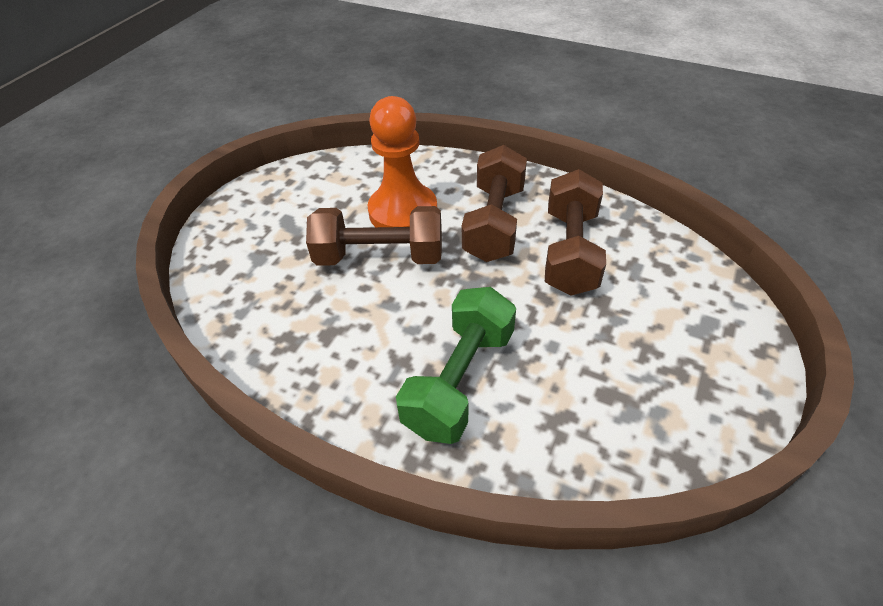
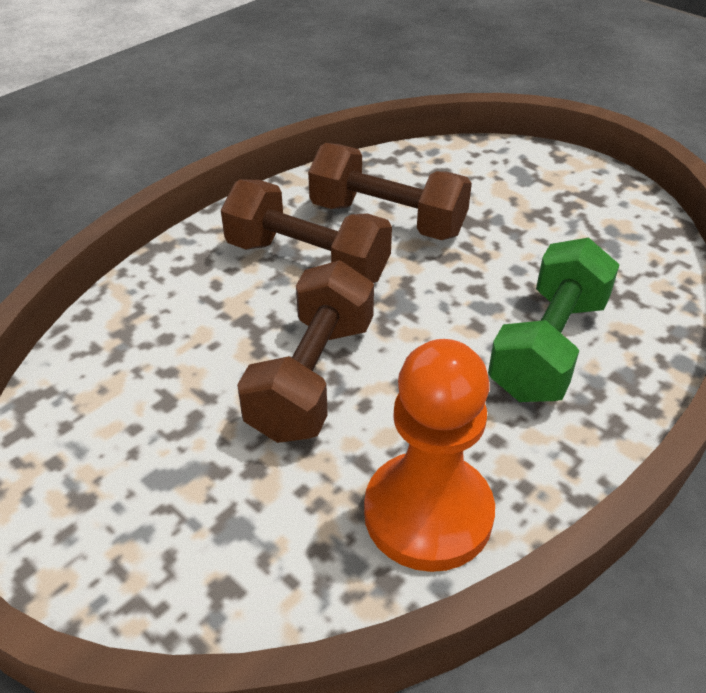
camera: 75 degrees left, 5 degrees down
orange pawn [367,96,437,227] -> orange pawn moved to [364,339,495,572]
green dumbbell [396,287,516,444] -> green dumbbell turned 75 degrees clockwise [488,238,620,402]

